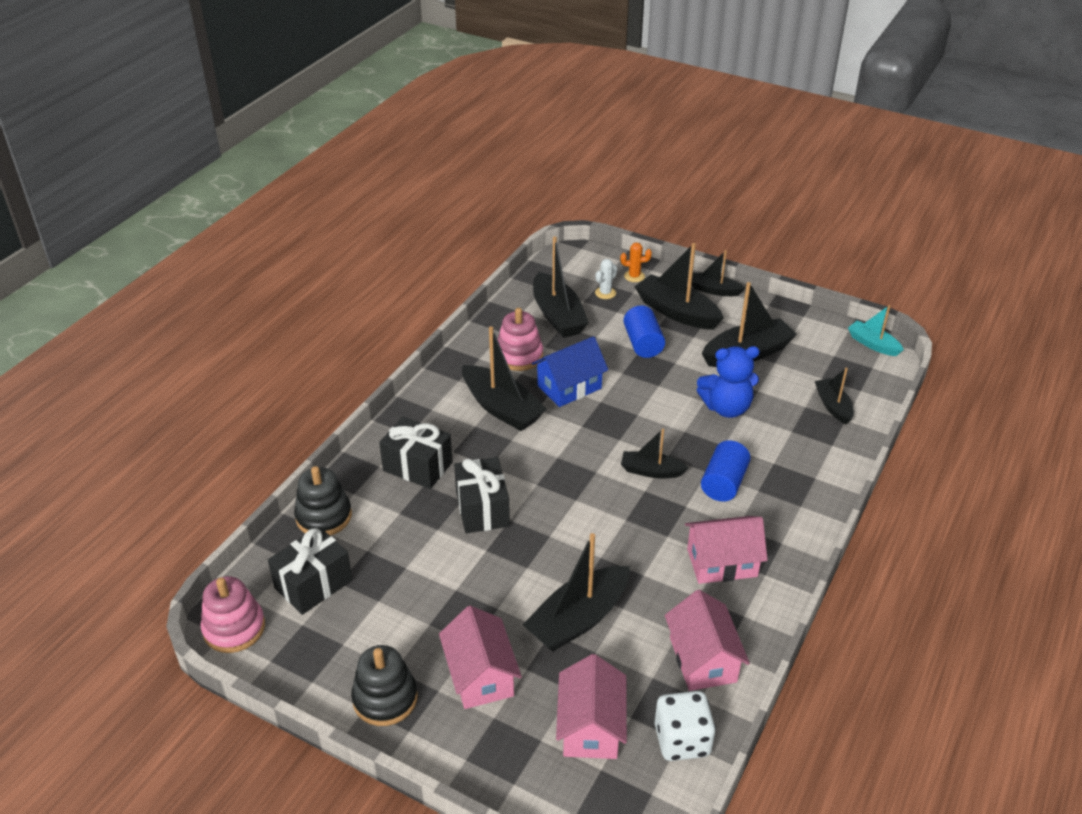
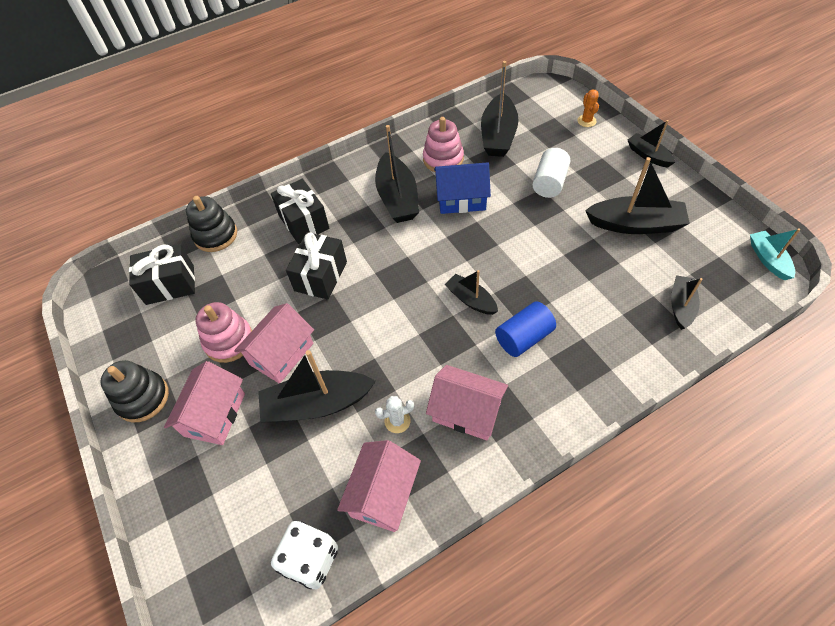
camera: 35 degrees right, 15 degrees up
pink stacking toy [201,576,265,653] -> pink stacking toy moved to [196,302,252,363]
pink house [556,654,627,759] -> pink house moved to [234,303,314,383]
white cactus [595,259,617,299] -> white cactus moved to [375,396,414,433]
orange cactus [620,242,652,282] -> orange cactus turned 45 degrees clockwise [577,89,599,127]
blue cylinder [624,305,665,358] -> white cylinder [532,148,570,198]
black boat [634,243,724,330] -> none
blue teddy bear [697,346,760,418] -> none

